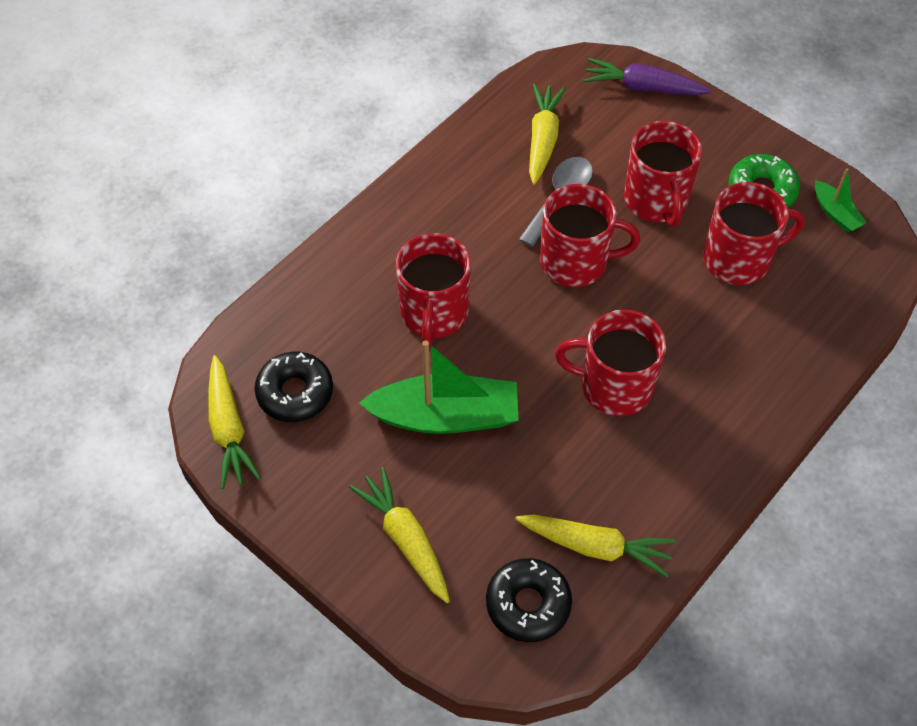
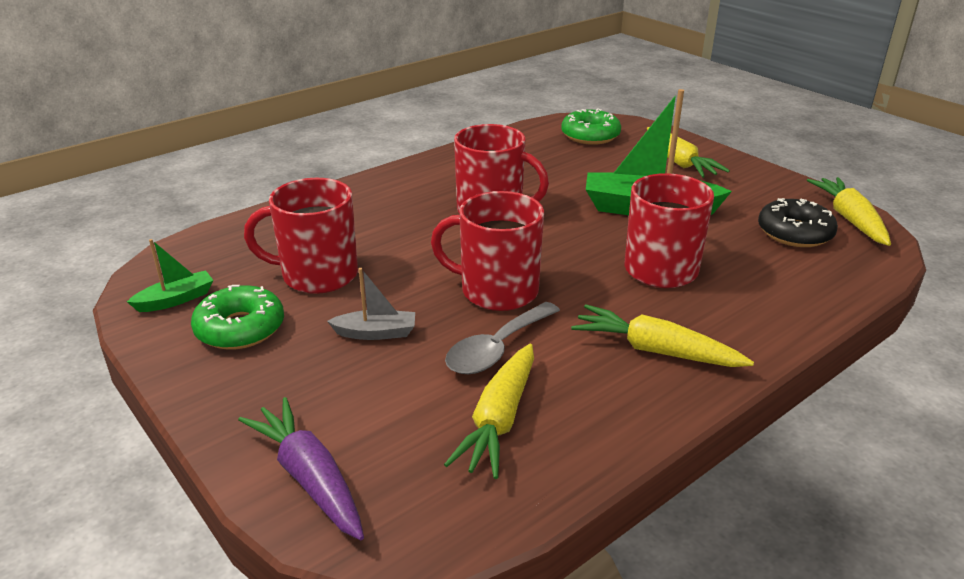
camera: 170 degrees left, 25 degrees down
black donut [486,558,572,642] -> green donut [561,108,621,145]
yellow carrot [515,515,675,577] -> yellow carrot moved to [571,305,754,367]
purple carrot [583,58,712,95] -> purple carrot turned 150 degrees counterclockwise [238,397,364,540]
red mug [624,121,702,227] -> grey boat [327,268,415,340]
green boat [815,168,867,232] -> green boat turned 75 degrees clockwise [127,239,214,312]

